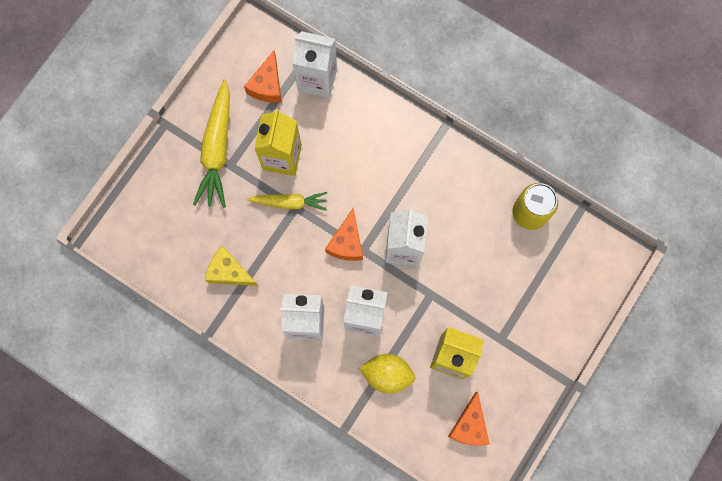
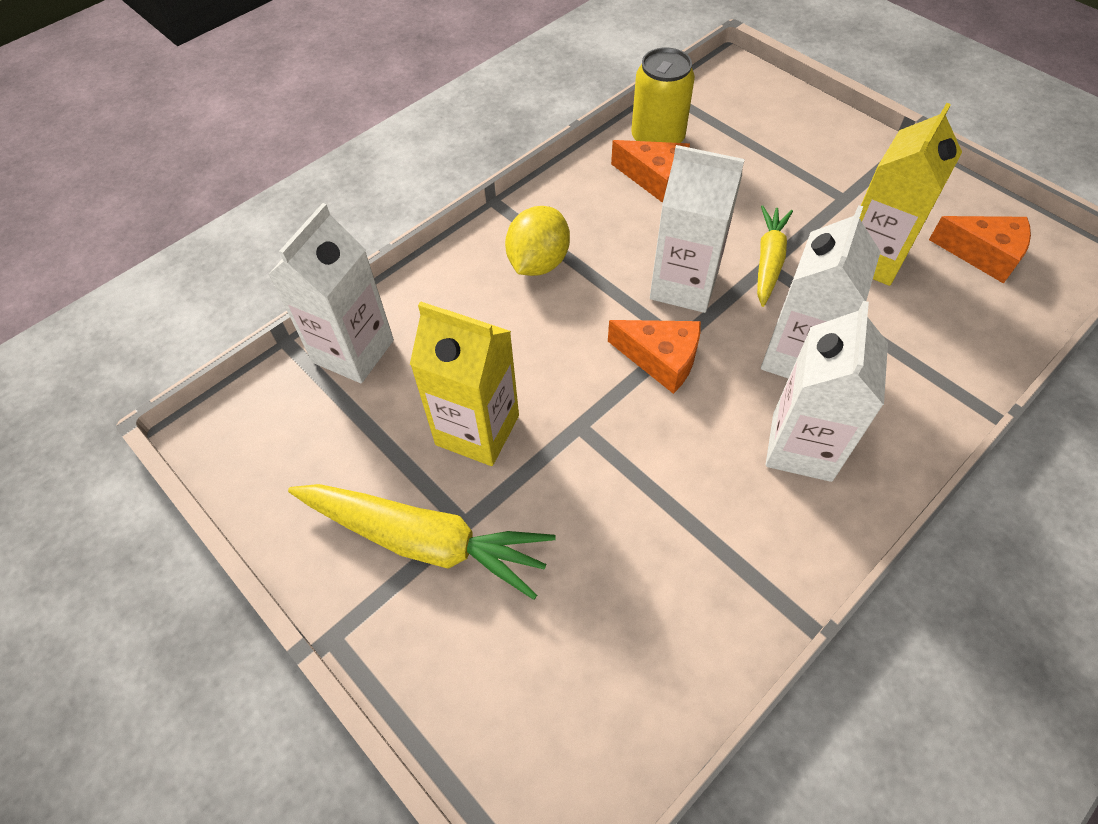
camera: 75 degrees left, 20 degrees down
yellow cheese [205,246,258,286] -> none
orange cheese [244,50,282,103] -> orange cheese moved to [611,140,690,203]
yellow carrot [247,192,327,211] -> yellow carrot moved to [757,205,793,307]
yellow lemon [359,354,415,394] -> yellow lemon moved to [505,206,570,276]

